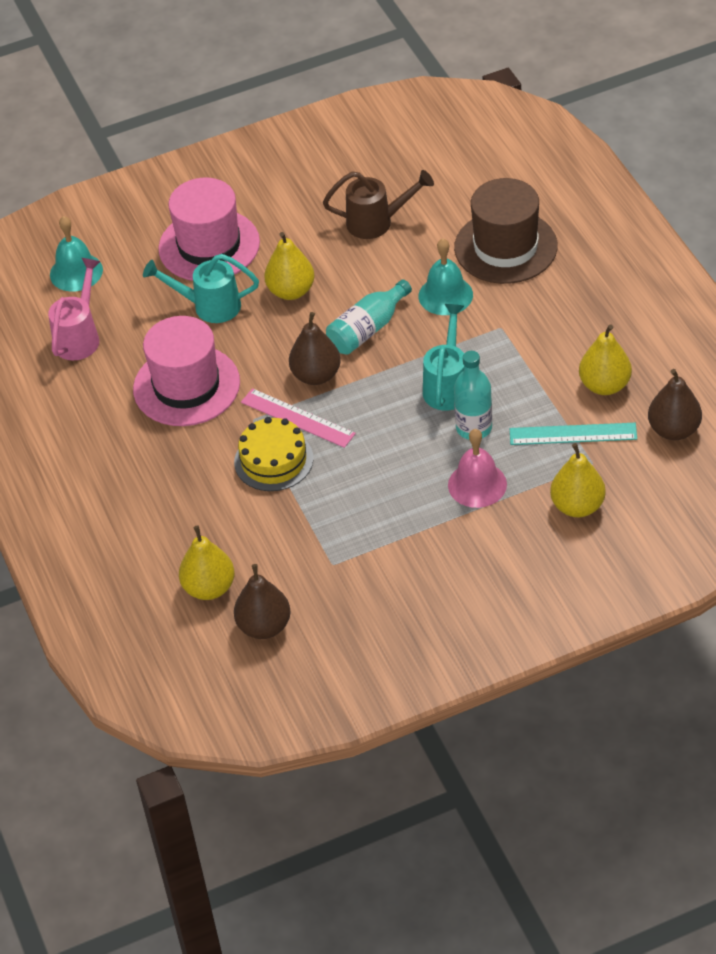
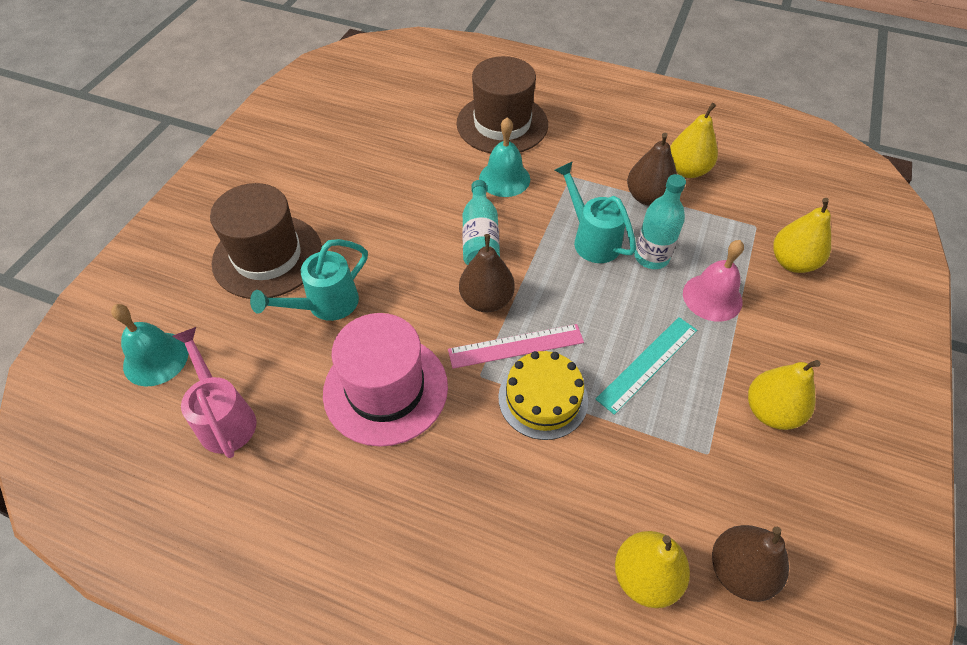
camera: 50 degrees left, 5 degrees up
pink hat [158,178,260,281] -> brown hat [210,183,322,299]
yellow pear [264,232,314,300] -> yellow pear moved to [748,360,821,430]
brown watering can [323,170,434,239] -> none
turquoise ruler [510,423,637,445] -> turquoise ruler moved to [596,317,697,415]
brown pear [648,369,702,440] -> brown pear moved to [627,133,677,206]

